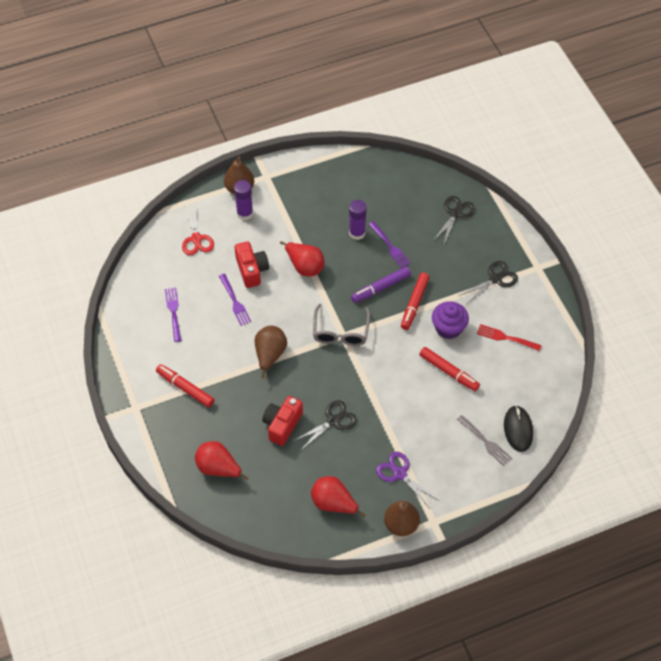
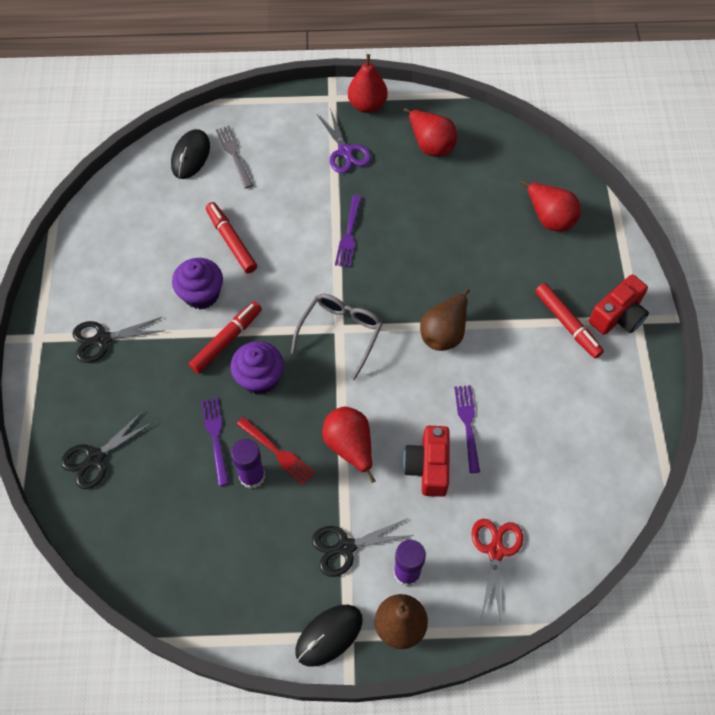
camera: 160 degrees left, 5 degrees up
purple fork [165,288,181,342] -> purple fork moved to [335,195,362,267]
red camera [262,396,303,446] -> red camera moved to [589,274,649,335]
black scissors [293,400,357,451] -> black scissors moved to [312,518,414,577]
purple marker [351,267,411,303] -> purple cupcake [230,341,284,395]
brown pear [384,501,420,536] -> red pear [348,54,388,113]
red fork [477,324,542,351] -> red fork moved to [237,417,315,486]
none -> black mouse [295,605,363,667]

